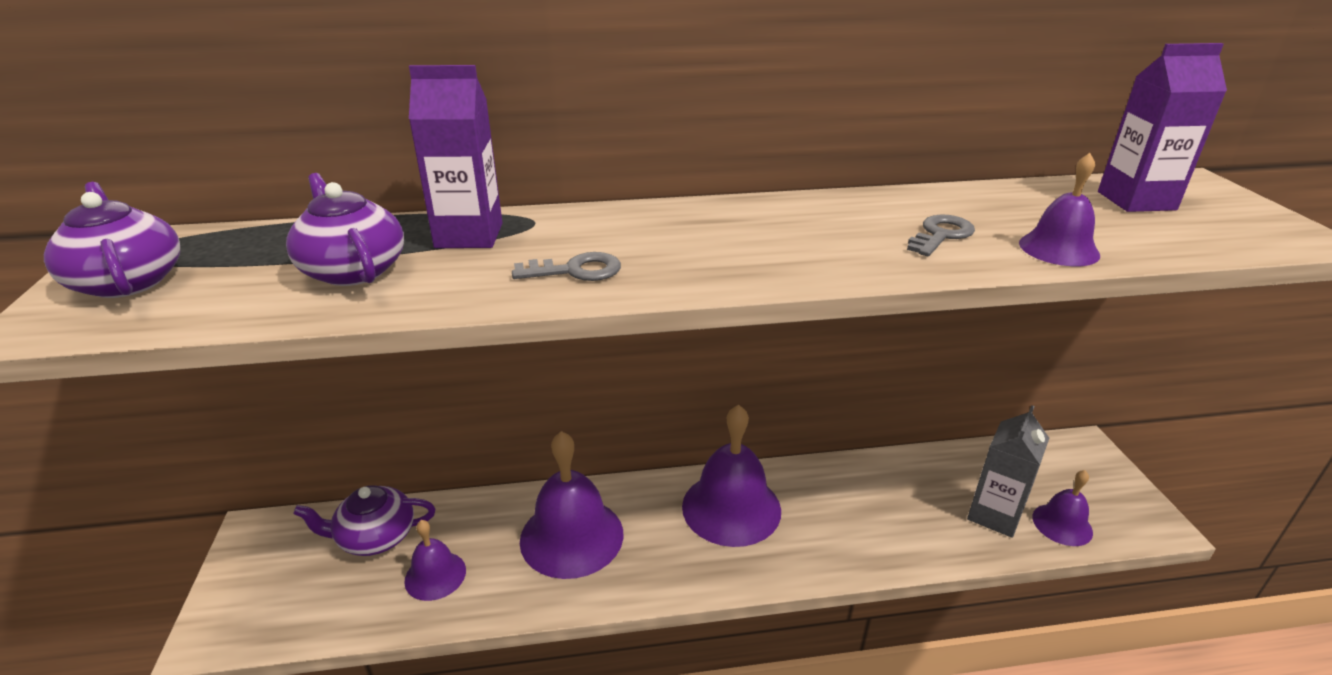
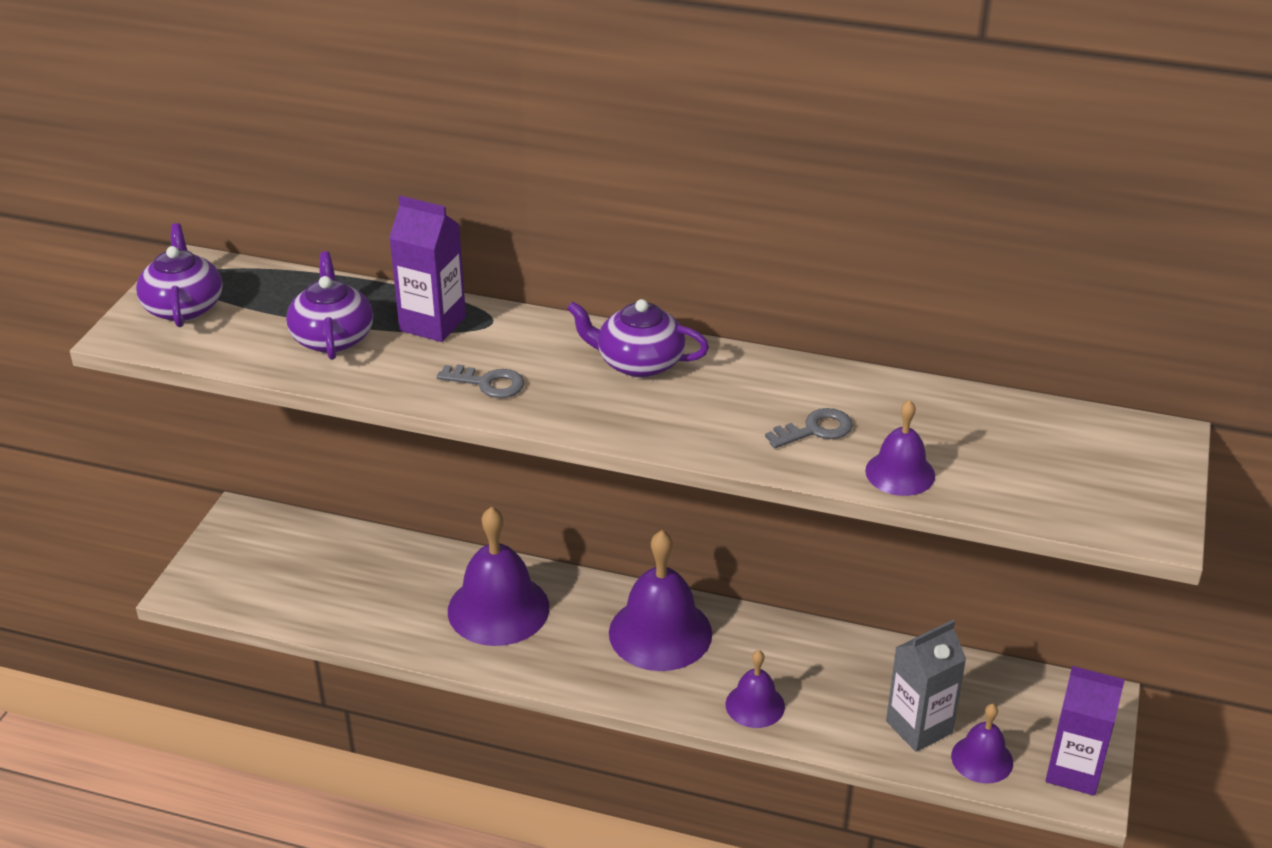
camera: 25 degrees right, 5 degrees up
purple teapot [293,485,436,556] -> purple teapot moved to [567,299,709,378]
purple bell [404,520,466,601] -> purple bell moved to [726,650,785,728]
purple carton [1098,43,1227,212] -> purple carton moved to [1045,666,1125,796]

